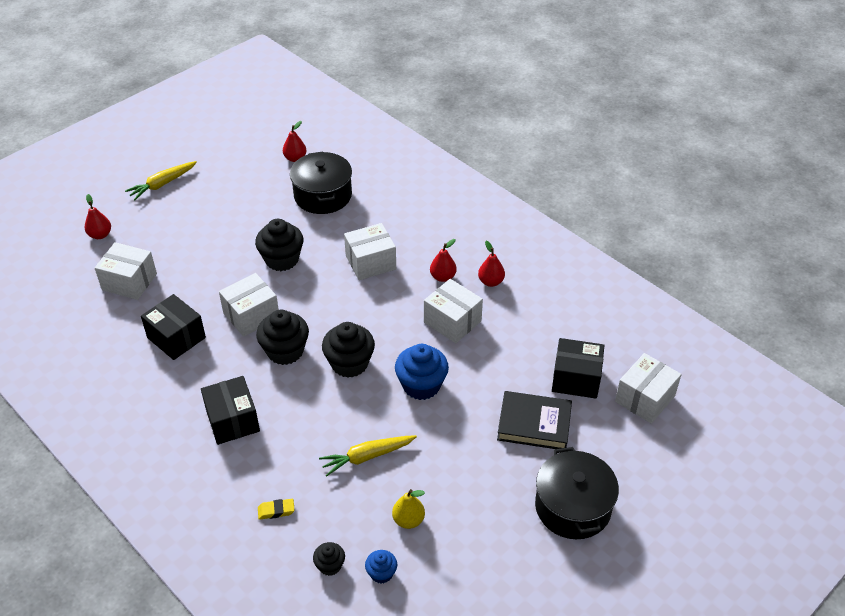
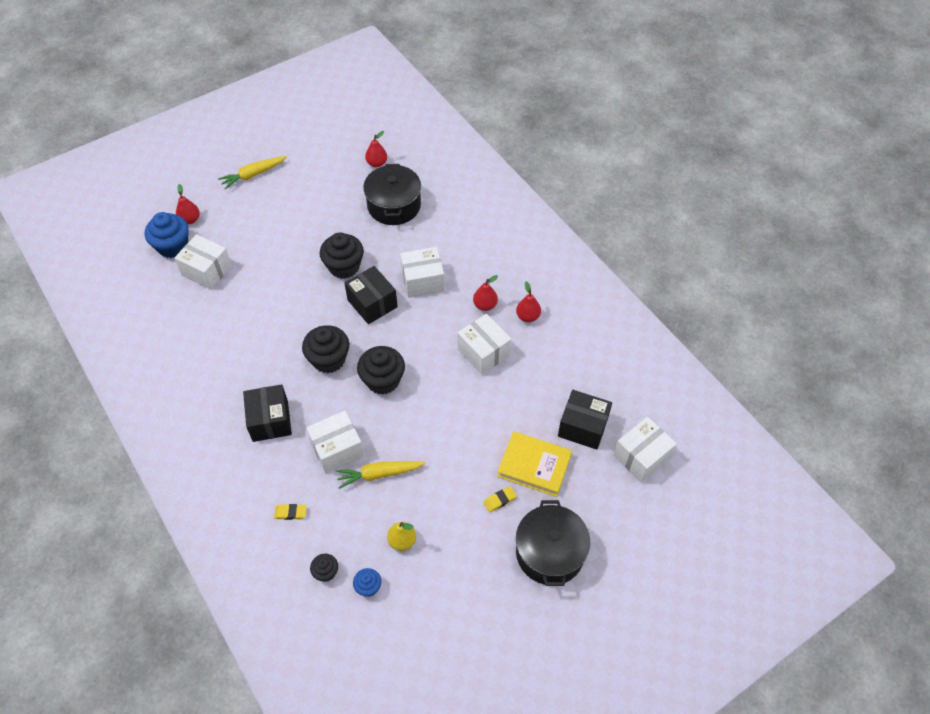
camera: 10 degrees right, 10 degrees up
black box [141,294,206,360] -> black box moved to [344,266,398,324]
white box [219,273,279,337] -> white box moved to [306,411,364,474]
blue cupcake [395,344,449,400] -> blue cupcake moved to [145,212,189,258]
black book [497,391,572,449] -> yellow book [497,431,572,497]
none -> yellow eraser [483,486,517,513]

